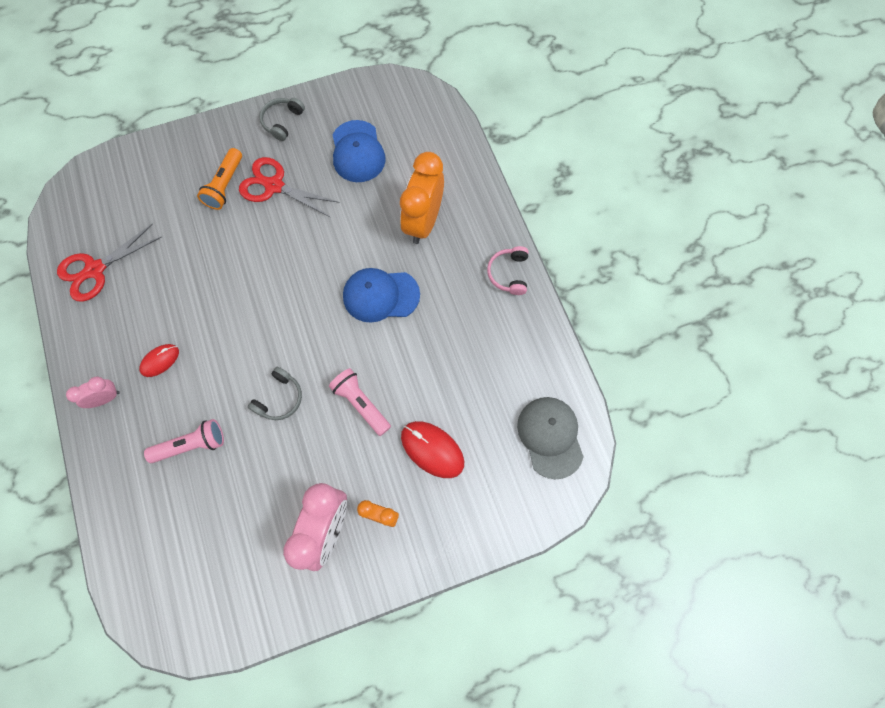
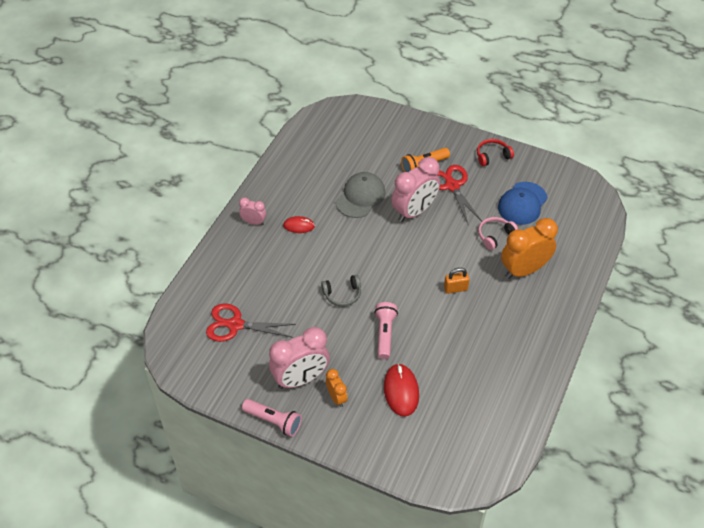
camera: 45 degrees right, 20 degrees down
red scissors [57,223,162,302] -> red scissors moved to [206,303,296,342]
pink flashlight [144,419,224,463] -> pink flashlight moved to [242,399,302,437]
grey headphones [259,98,305,141] -> red headphones [477,139,514,166]
blue cap [343,268,420,323] -> orange padlock [444,268,469,294]
pink headphones [487,246,529,295] -> pink headphones moved to [478,217,518,250]
grey cap [517,397,584,479] -> grey cap moved to [336,172,386,218]
none -> pink clock [392,157,440,222]

